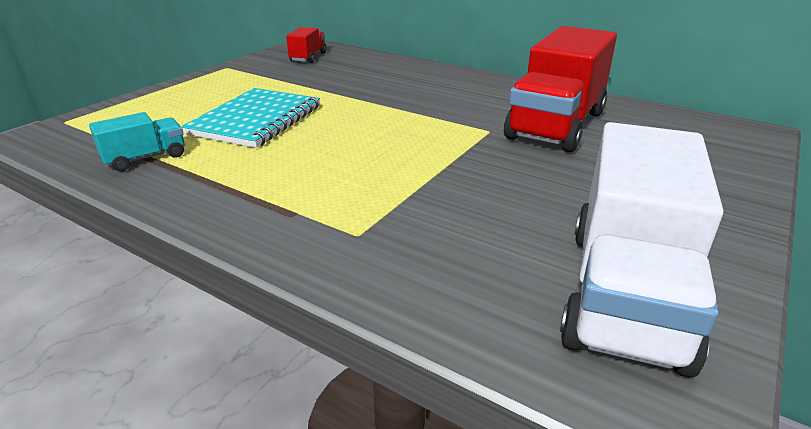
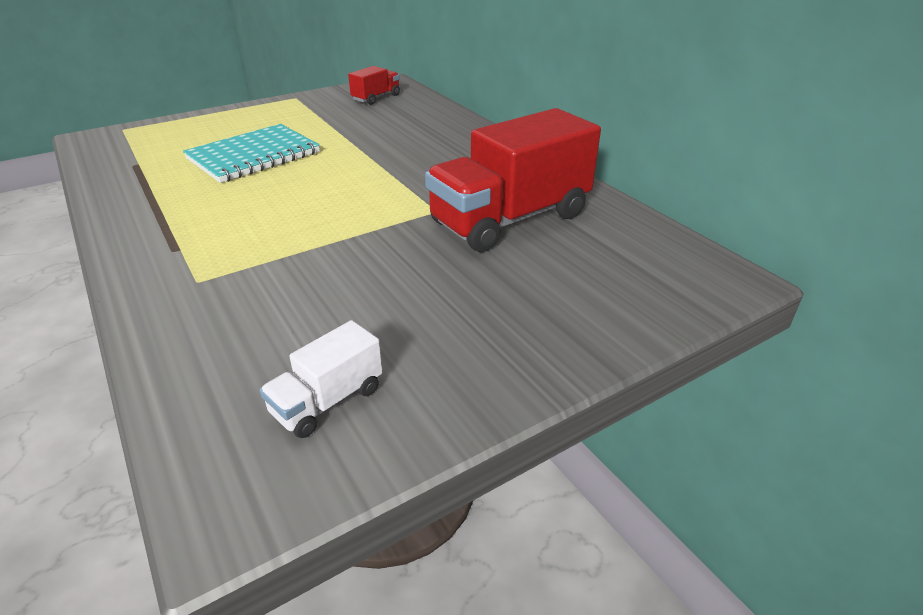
camera: 25 degrees right, 5 degrees up
turquoise truck [89,112,184,171] -> none
white truck [560,122,723,377] -> white truck [260,320,383,438], size x0.47

